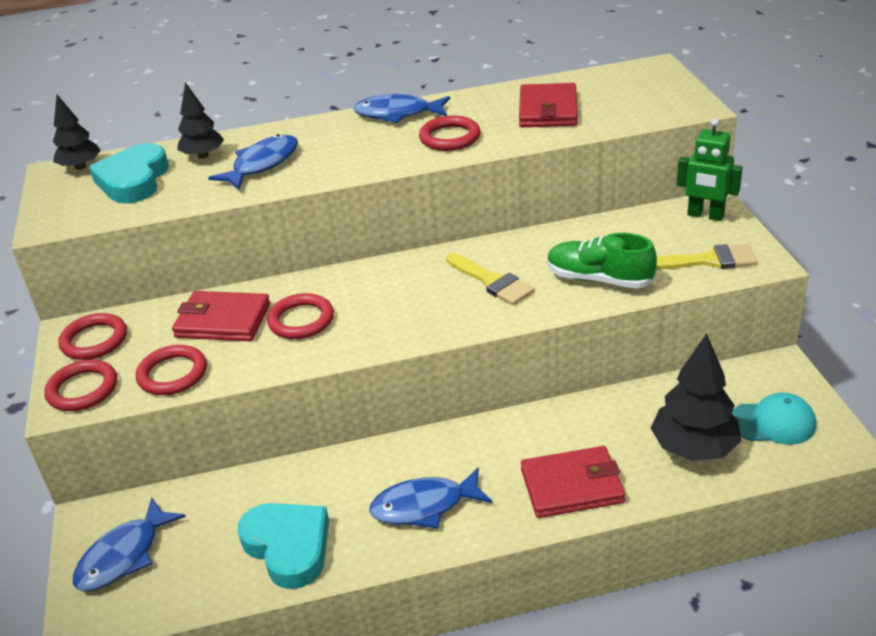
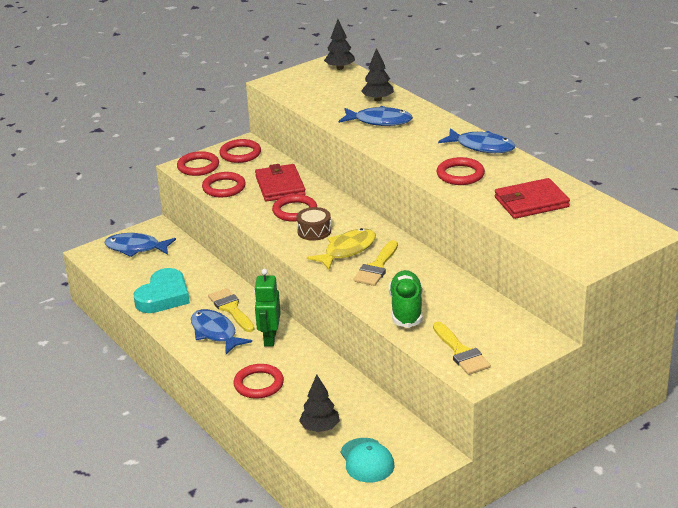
camera: 65 degrees right, 5 degrees down
turquoise heart [89,143,169,204] -> none
blue fish [353,94,450,123] -> blue fish turned 135 degrees clockwise [438,128,515,153]
red wallet [521,446,625,518] -> red ring [233,364,284,399]
black tree [651,333,741,461] -> black tree [299,374,340,432], size x0.62
green robot [677,118,743,221] -> green robot moved to [254,269,281,347]
none -> yellow brush [208,288,254,332]
none -> brown drum [296,207,331,241]
none -> yellow fish [307,228,376,270]

